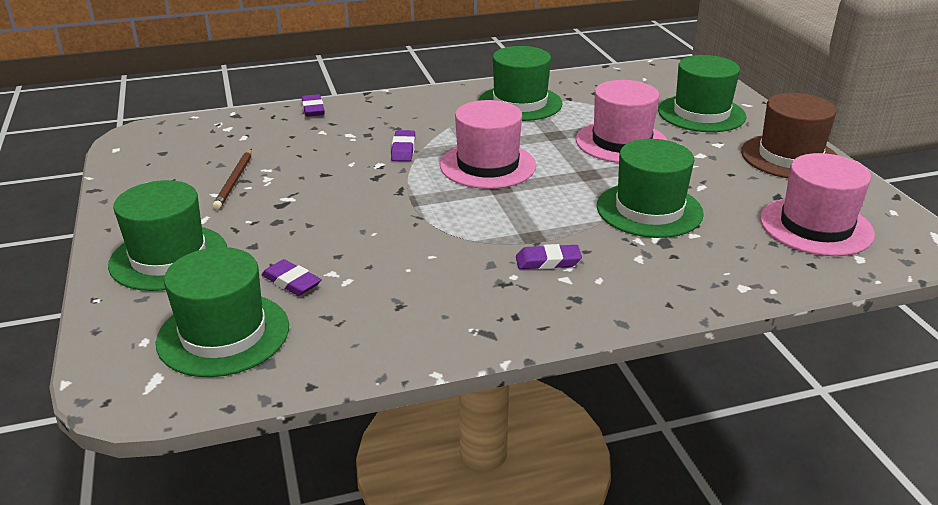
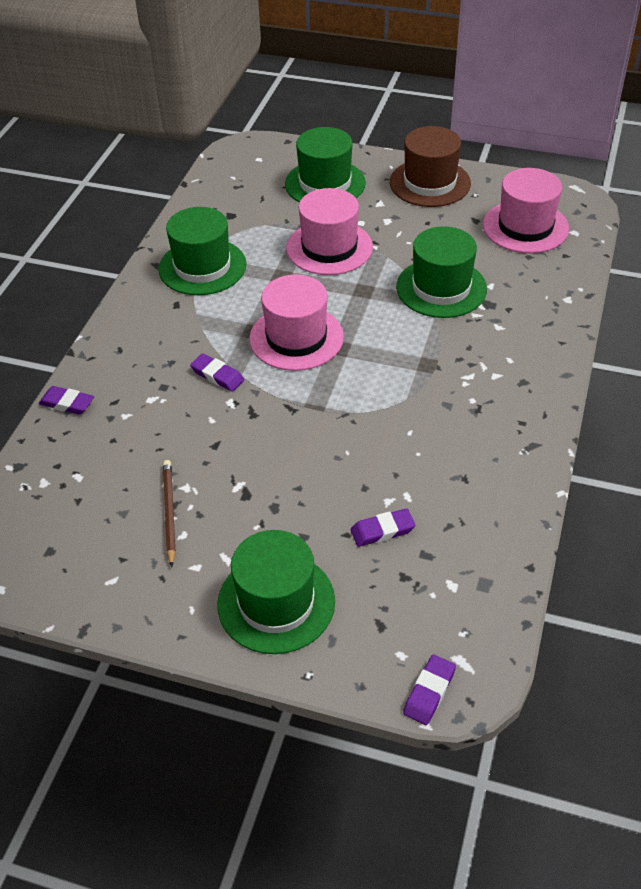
camera: 55 degrees left, 15 degrees up
green hat [156,247,289,377] -> none
brown pencil [213,149,252,210] -> brown pencil turned 135 degrees counterclockwise [163,460,176,567]
purple eraser [516,244,582,269] -> purple eraser moved to [403,655,456,725]

